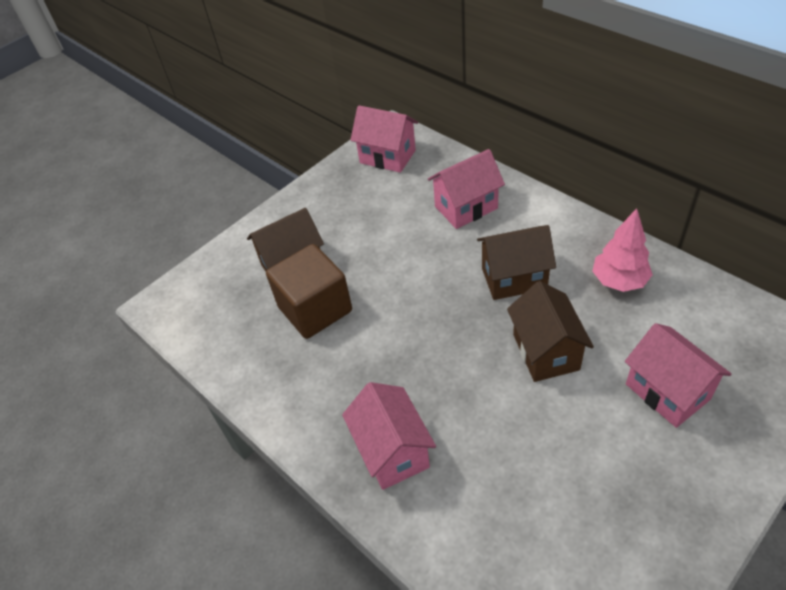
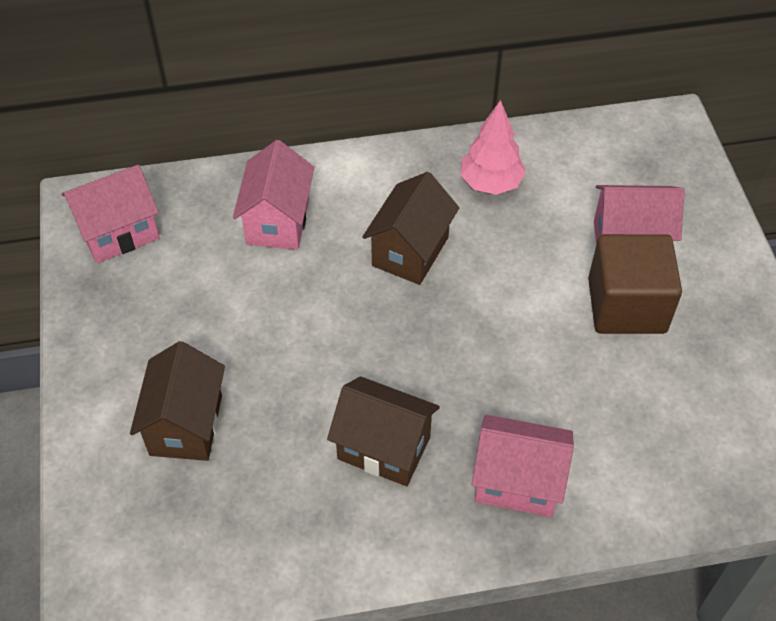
camera: 60 degrees left, 5 degrees up
brown cube [266,244,352,339] -> brown cube moved to [588,234,682,334]
brown house [507,281,594,382] -> brown house moved to [327,376,440,486]

